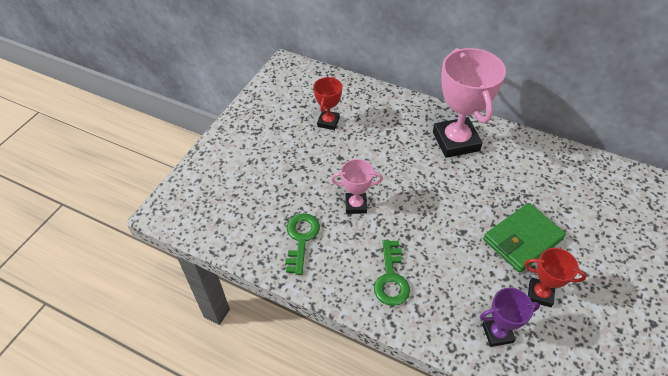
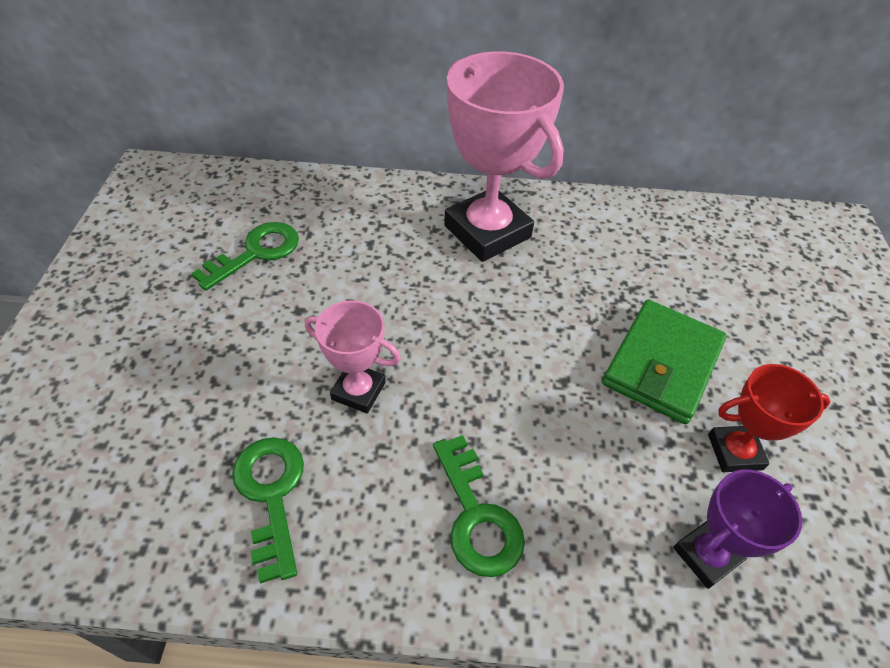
camera: 25 degrees left, 0 degrees up
red trophy [313,77,342,130] -> green key [191,222,299,291]
pink trophy [331,159,383,214] -> pink trophy turned 45 degrees clockwise [305,300,401,413]

